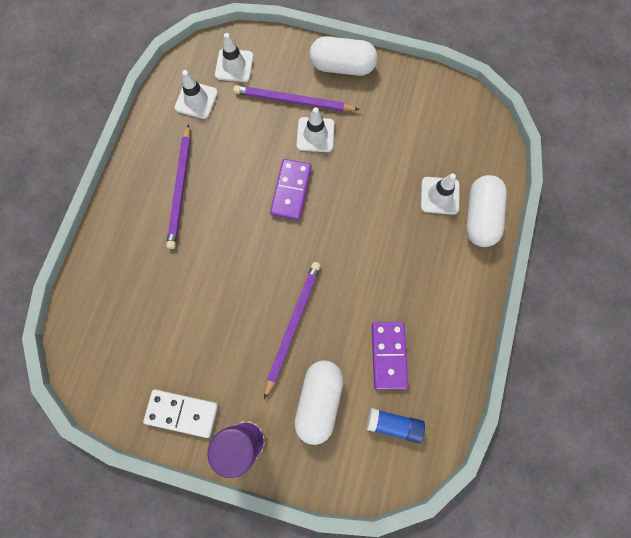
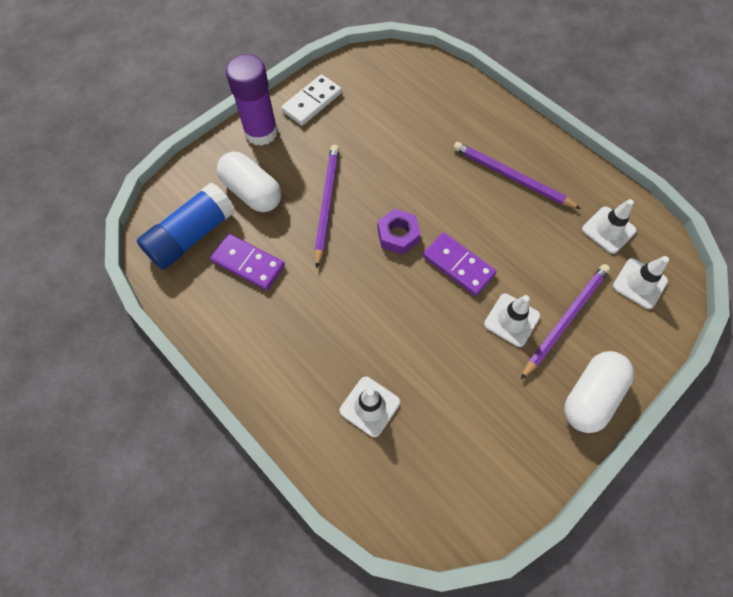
camera: 120 degrees right, 10 degrees down
purple pencil [264,262,321,399] -> purple pencil turned 135 degrees counterclockwise [314,145,339,269]
blue glue stick [367,408,425,443] -> blue glue stick [137,182,236,270], size x1.76
white capsule [466,175,507,247] -> none
none -> purple nut [377,209,421,255]

